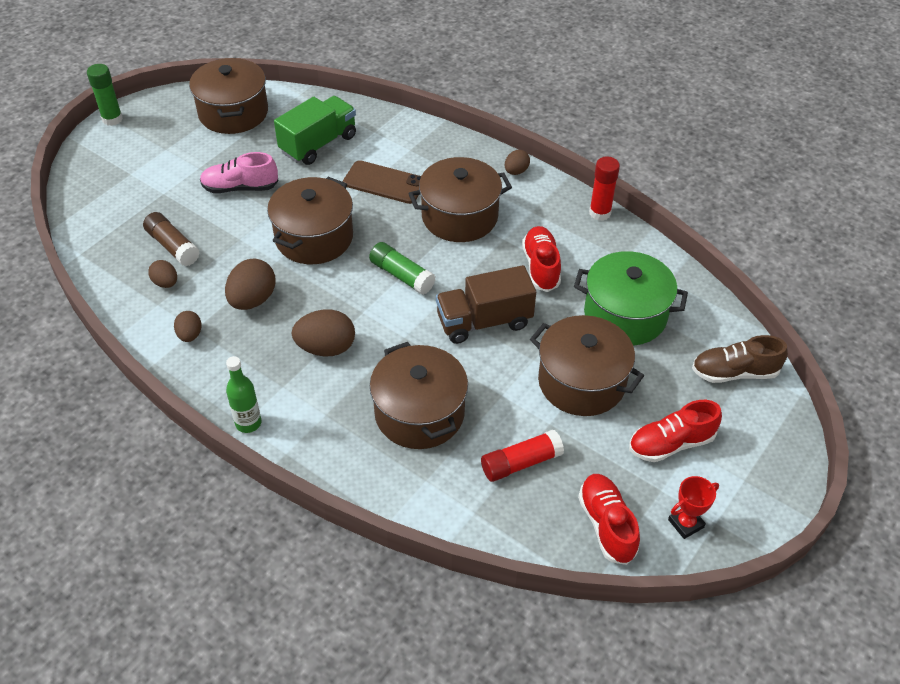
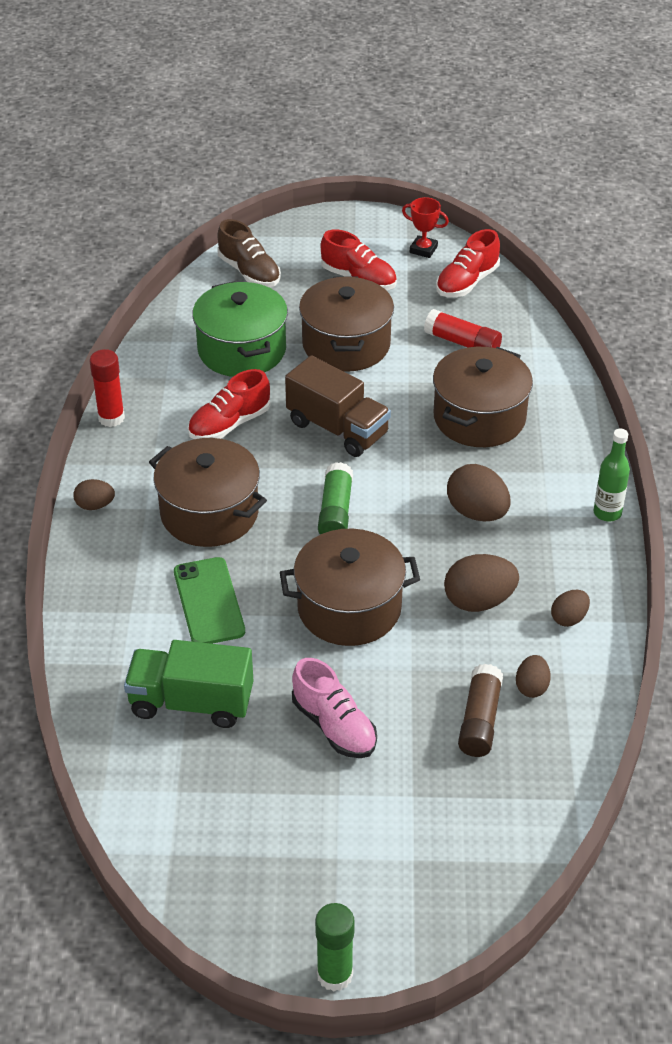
camera: 125 degrees left, 5 degrees down
brown pot [189,58,268,134] -> none
brown phone [343,160,421,204] -> green phone [174,557,245,644]

